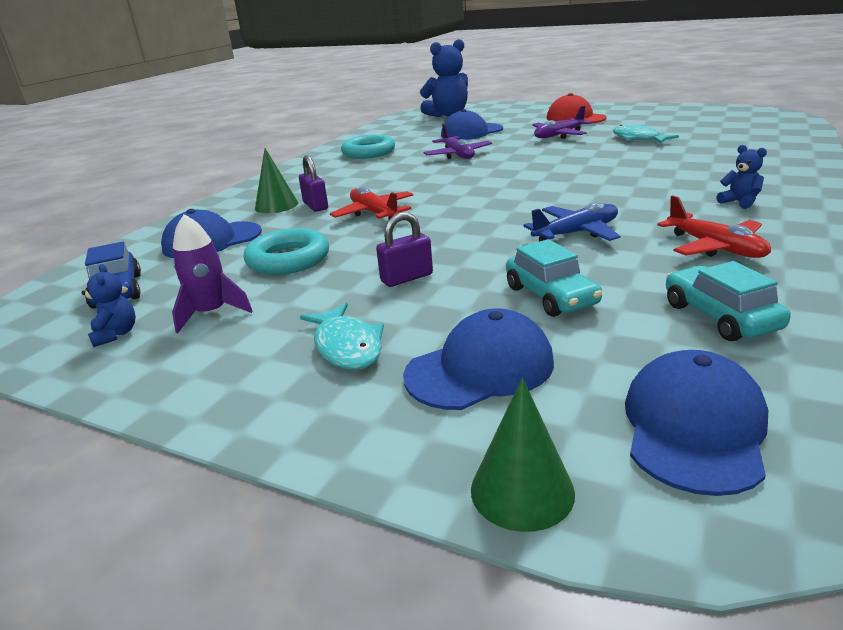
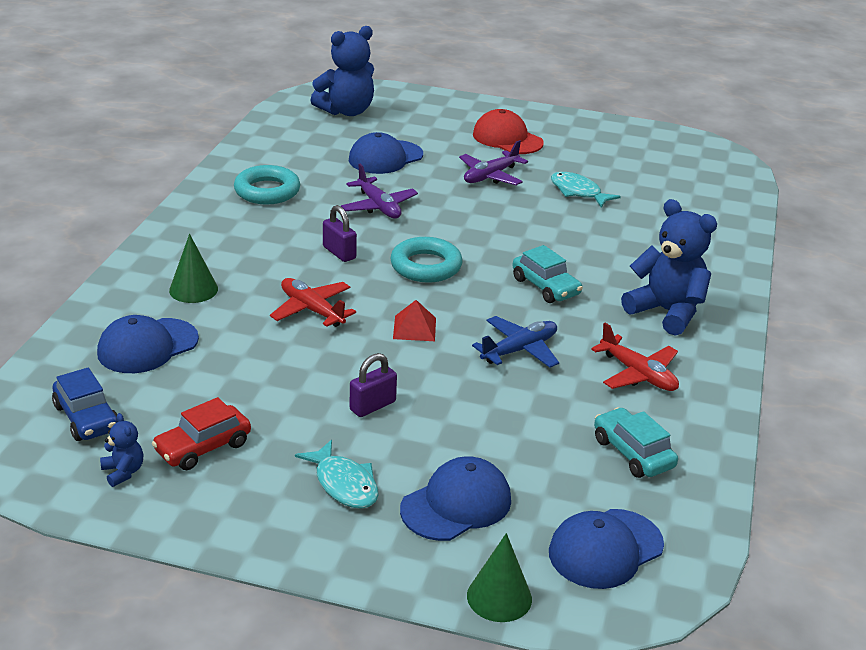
camera: 15 degrees left, 5 degrees up
purple rocket [172,214,253,333] -> red car [152,397,251,470]
turquoise ring [243,228,329,275] -> turquoise ring moved to [390,237,463,283]
purple padlock [299,155,328,212] -> purple padlock moved to [323,205,357,262]
turquoise car [506,239,603,317] -> turquoise car moved to [512,245,583,303]
blue cap [625,350,768,496] -> blue cap turned 135 degrees counterclockwise [549,509,664,589]
blue teddy bear [716,145,767,209] -> blue teddy bear [621,199,717,336], size x2.22
none -> red pyramid [393,300,436,341]

